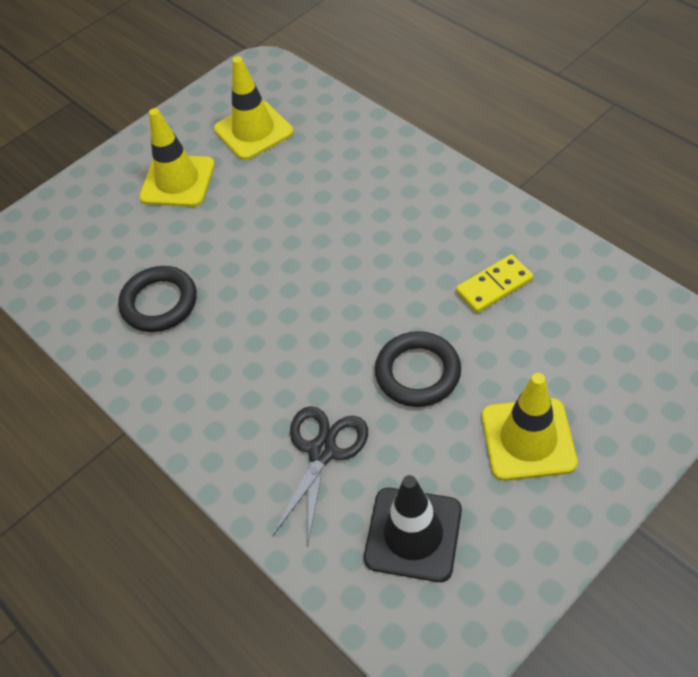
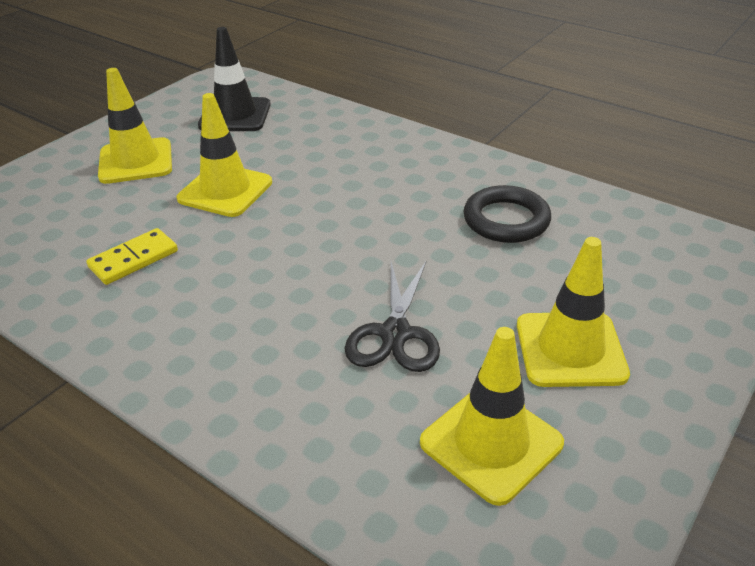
camera: 165 degrees right, 15 degrees down
black scissors [272,406,368,547] -> black scissors moved to [345,260,440,372]
black ring [375,331,461,407] -> yellow traffic cone [177,93,272,217]

